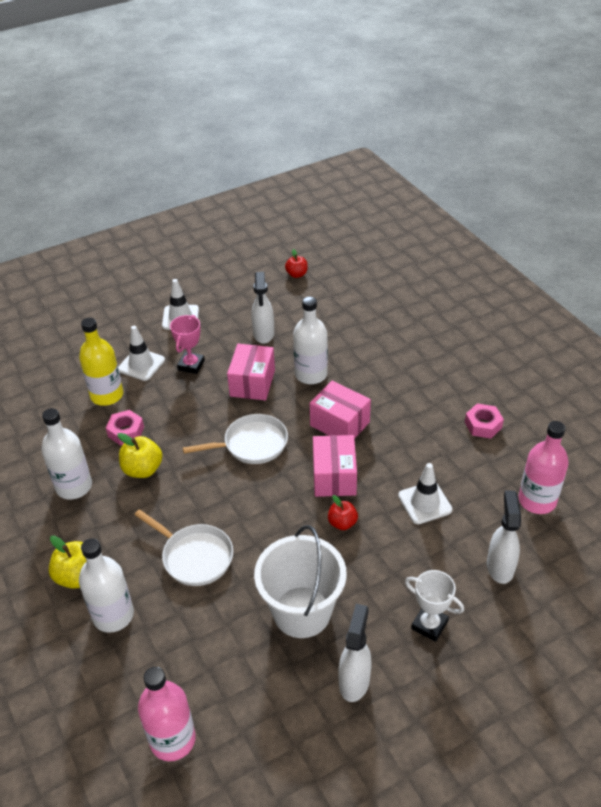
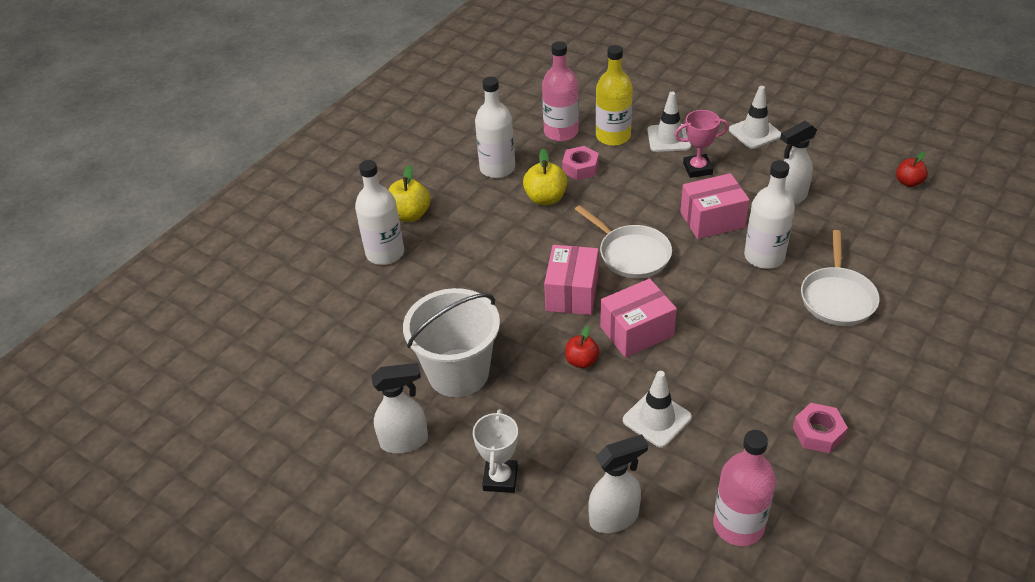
camera: 65 degrees right, 0 degrees up
white pan [135,509,233,586] -> white pan moved to [801,230,880,326]
pink bottle [138,667,196,761] -> pink bottle moved to [542,41,579,141]
pink box [310,381,371,439] -> pink box moved to [544,245,599,315]

